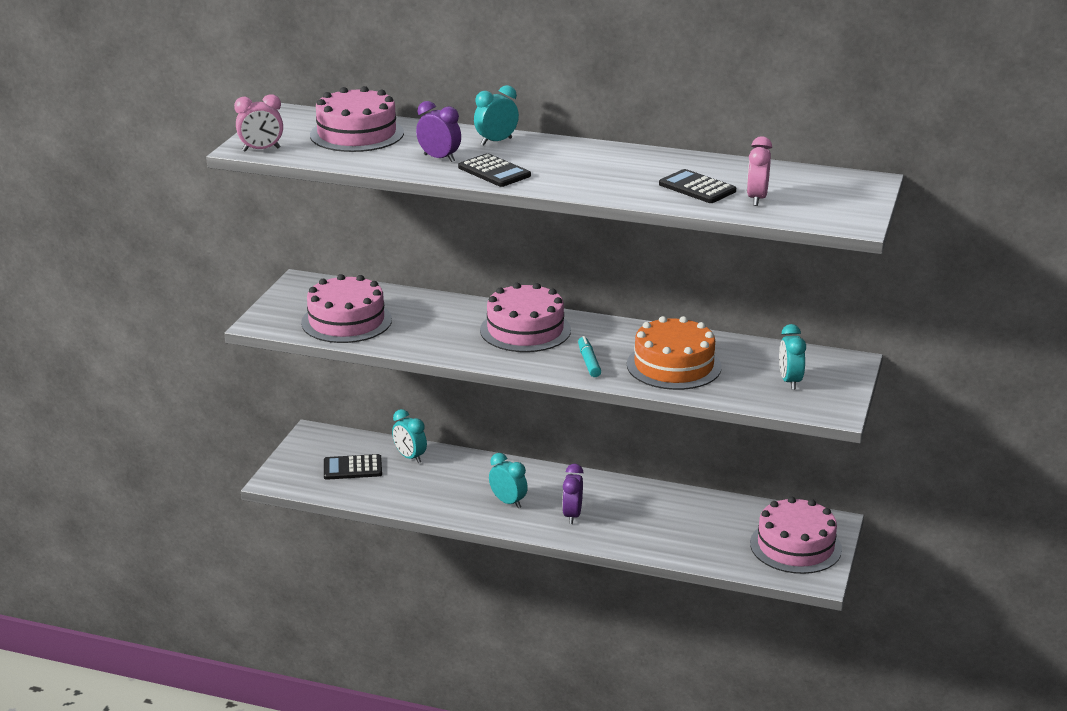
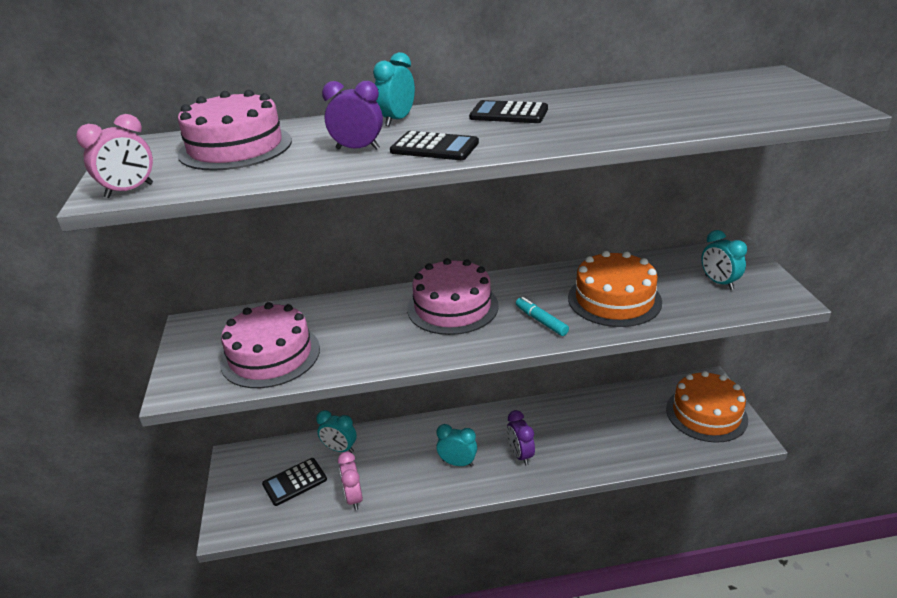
camera: 25 degrees left, 5 degrees up
black calculator [659,169,736,203] -> black calculator moved to [469,100,548,123]
pink clock [747,136,772,206] -> pink clock moved to [338,452,363,510]
pink cake [750,497,842,574] -> orange cake [666,371,748,443]

